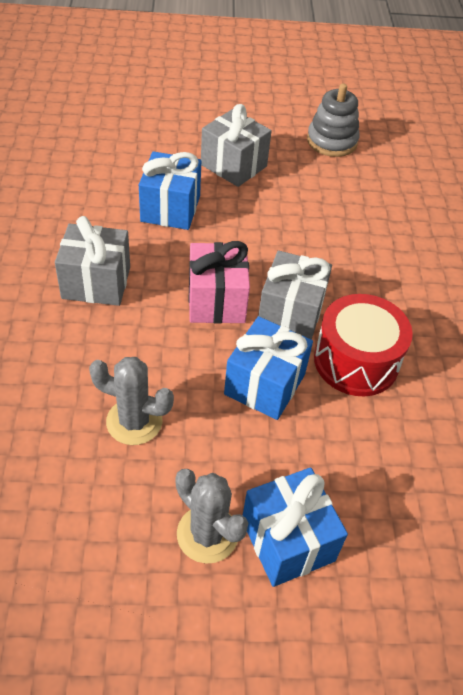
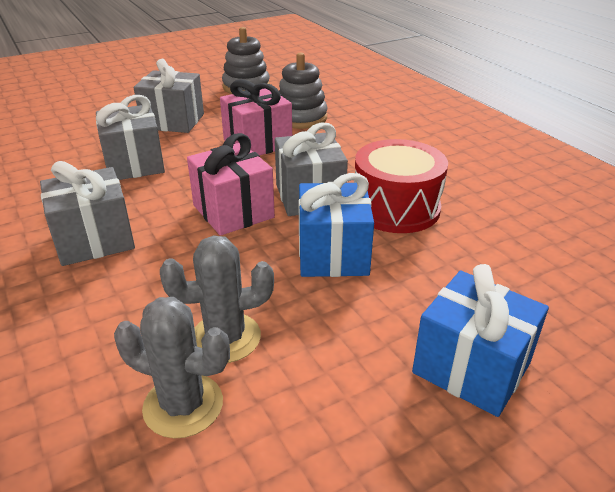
camera: 25 degrees left, 15 degrees down
blue gift [139,151,201,230] -> grey gift [96,95,165,180]
grey cactus [175,469,248,563] -> grey cactus moved to [114,297,230,438]
none -> pink gift [220,79,292,156]
none -> grey stacking toy [279,52,327,129]

